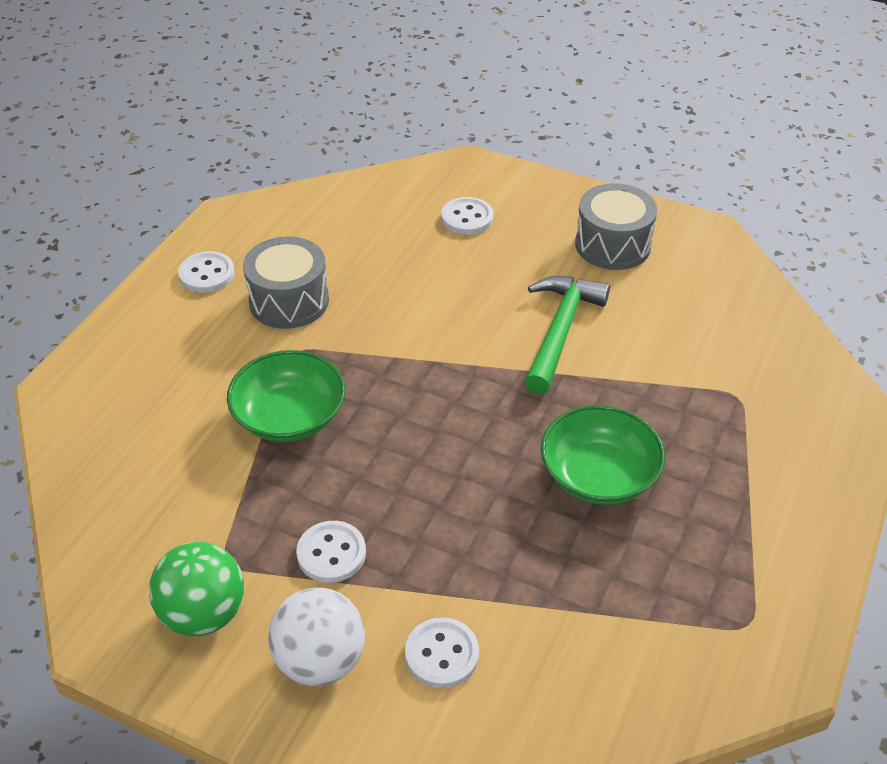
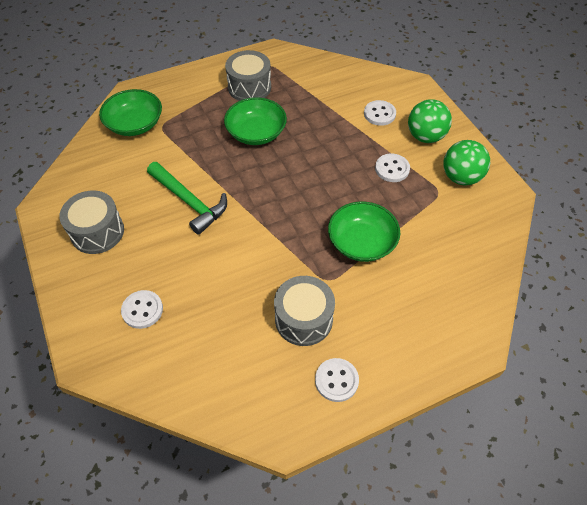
camera: 140 degrees left, 10 degrees up
white ball [268,588,365,686] -> green ball [408,99,452,143]
green hammer [524,276,610,394] -> green hammer turned 105 degrees counterclockwise [147,162,227,235]
none -> green bowl [99,89,162,136]
none -> grey drum [225,50,271,101]

